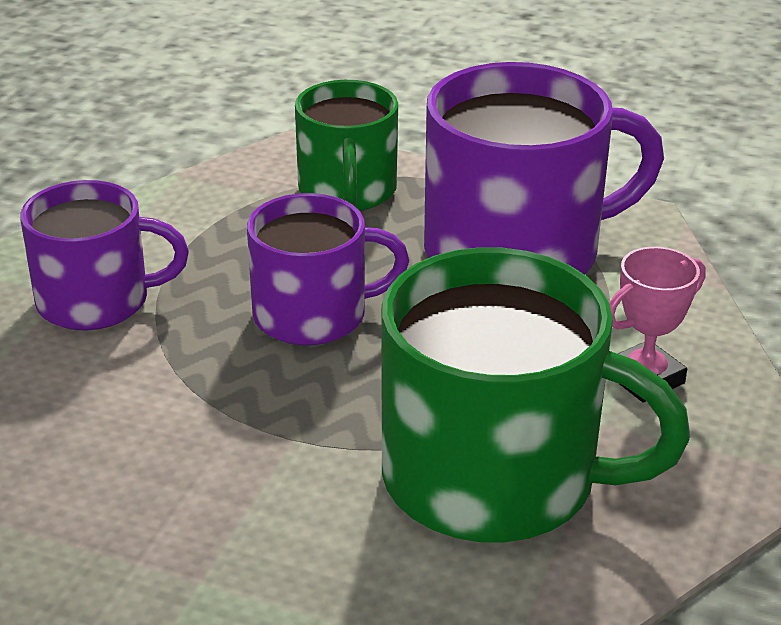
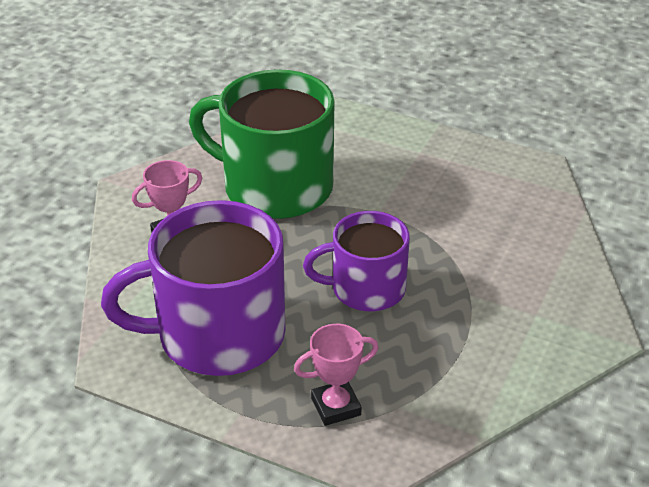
camera: 175 degrees left, 5 degrees up
purple mug [20,180,189,330] -> none
green mug [295,80,398,211] -> pink trophy [294,324,378,426]

